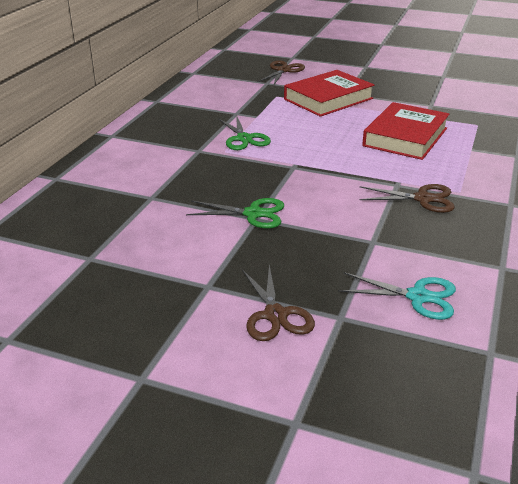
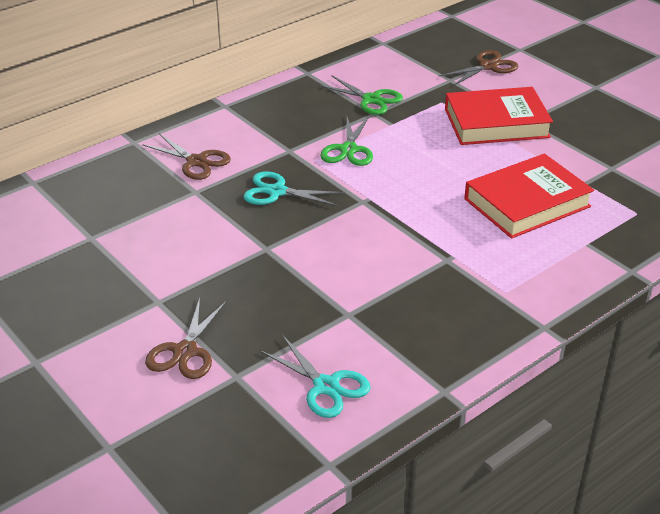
camera: 30 degrees right, 5 degrees up
green scissors [186,198,284,229] -> green scissors moved to [318,75,403,115]
brown scissors [360,184,455,213] -> brown scissors moved to [142,133,231,180]
none -> turquoise scissors [243,171,345,206]

